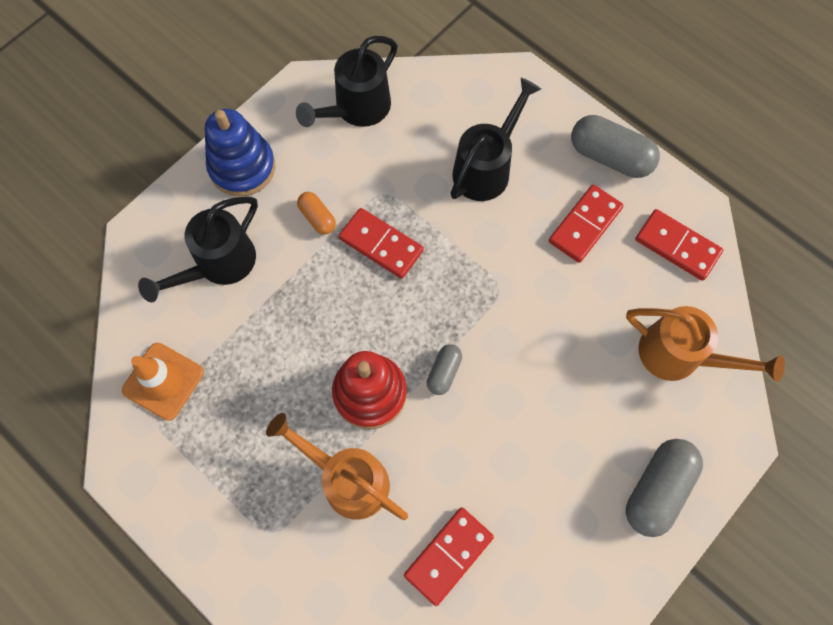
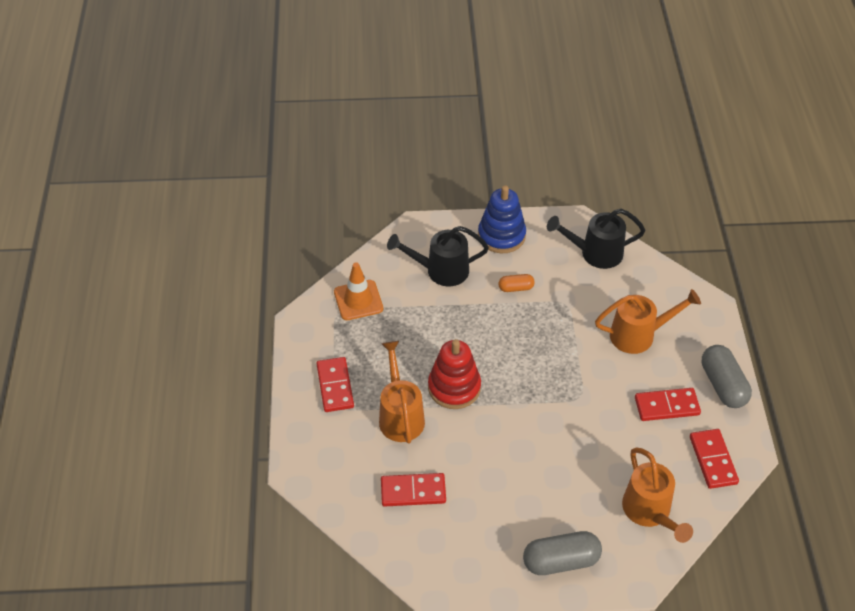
camera: 45 degrees right, 20 degrees down
orange capsule [297,192,336,235] -> orange capsule turned 75 degrees clockwise [499,274,535,292]
red domino [339,208,423,279] -> red domino moved to [316,357,354,412]
grey capsule [427,344,462,395] -> none
black watering can [451,78,541,201] -> orange watering can [595,289,701,354]

